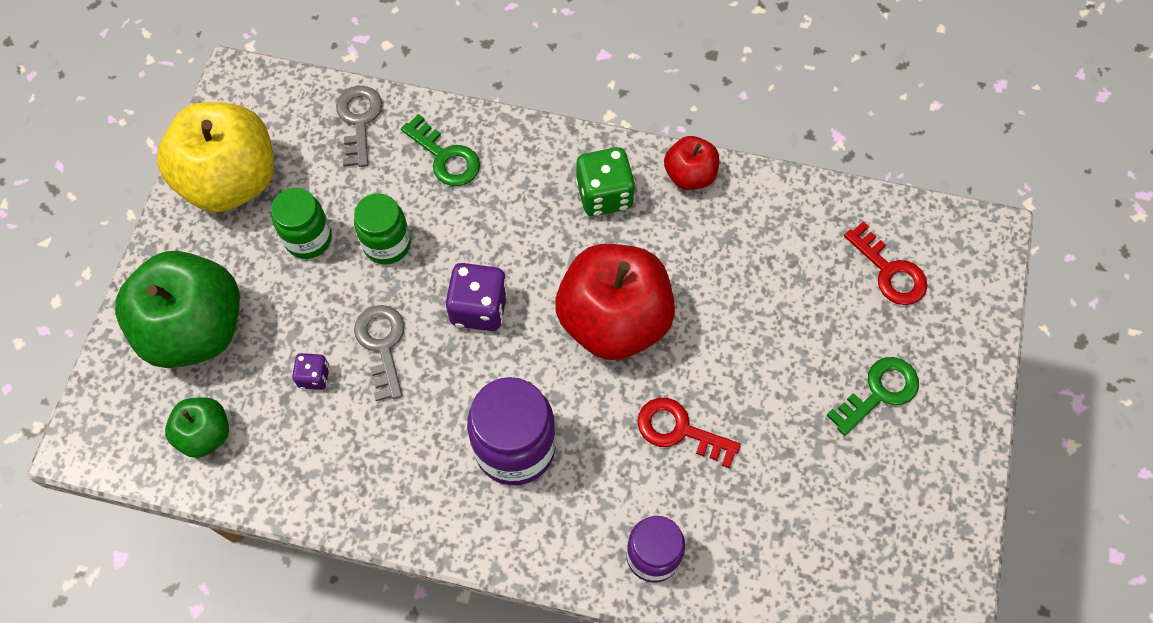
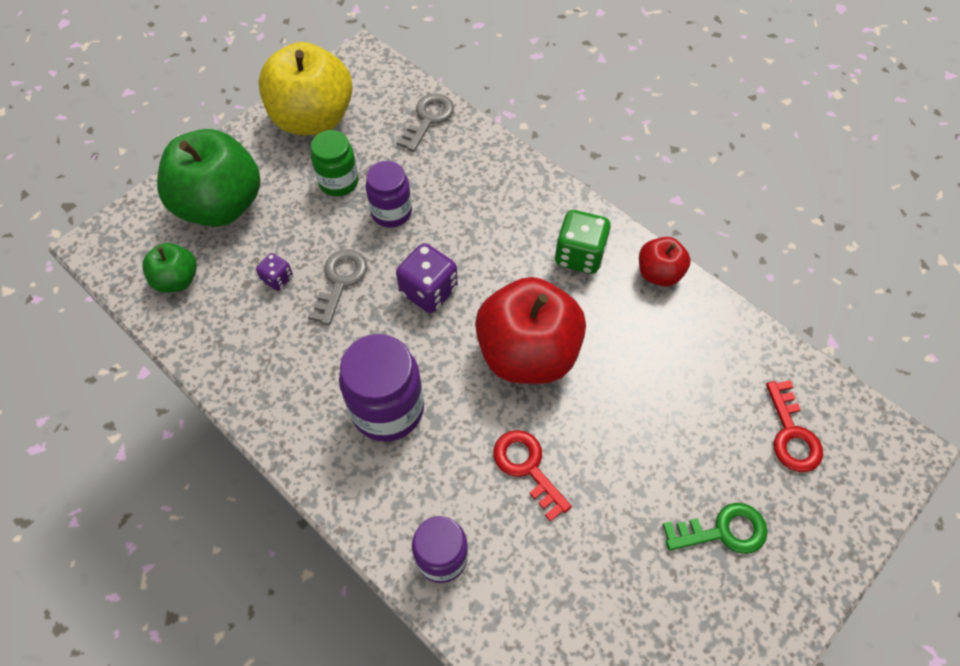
camera: 30 degrees right, 5 degrees down
green jar [354,193,411,264] -> purple jar [366,161,412,228]
green key [401,114,480,186] -> none

